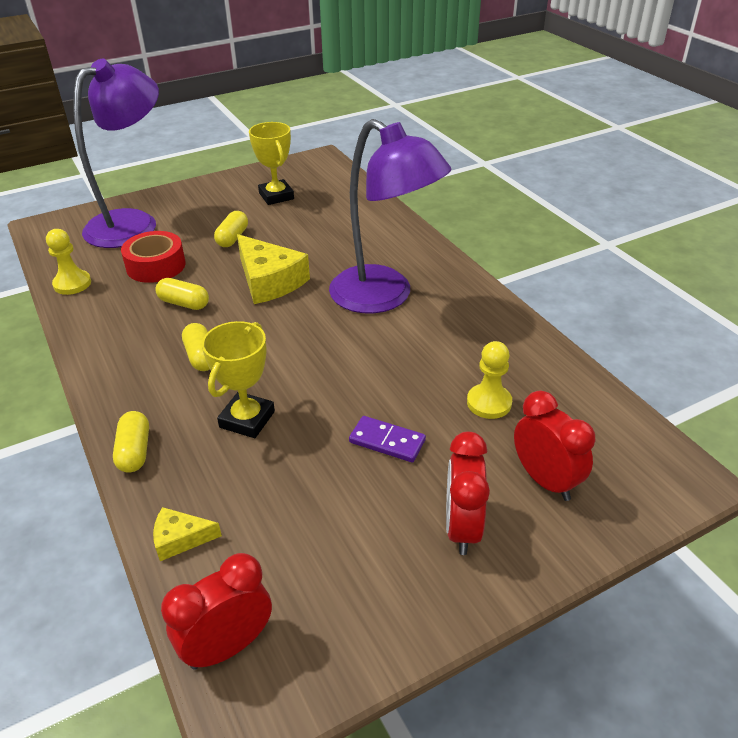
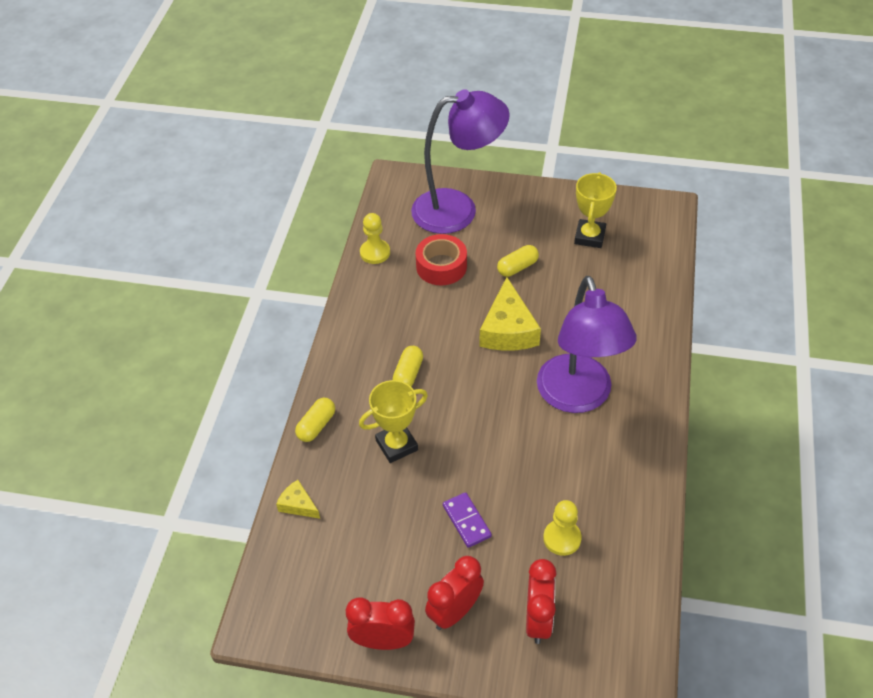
camera: 40 degrees right, 10 degrees up
yellow capsule [155,278,209,310] -> none
red clock [161,553,272,670] -> red clock moved to [346,597,415,650]

